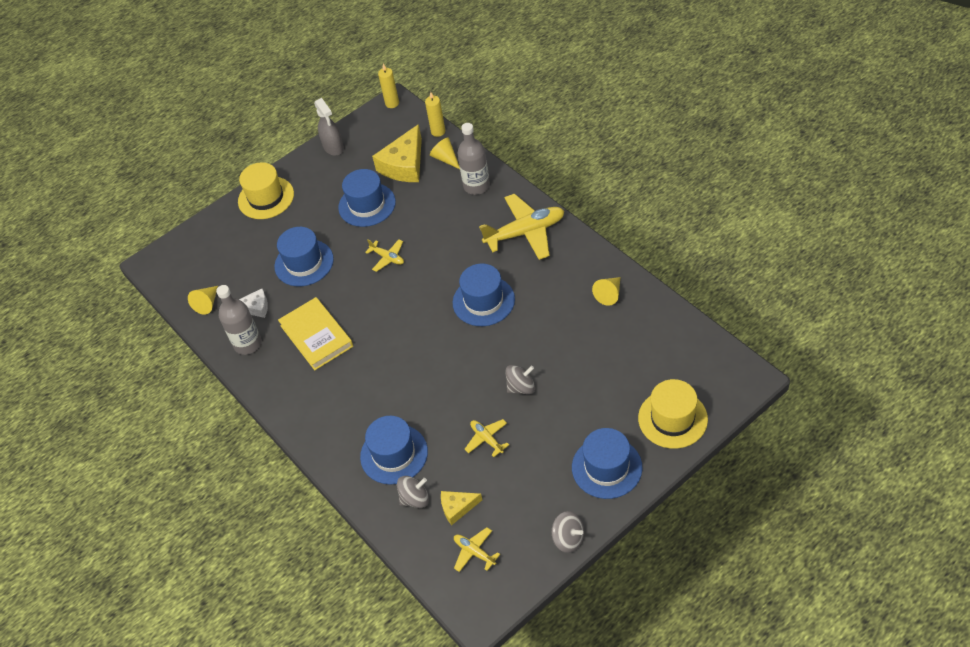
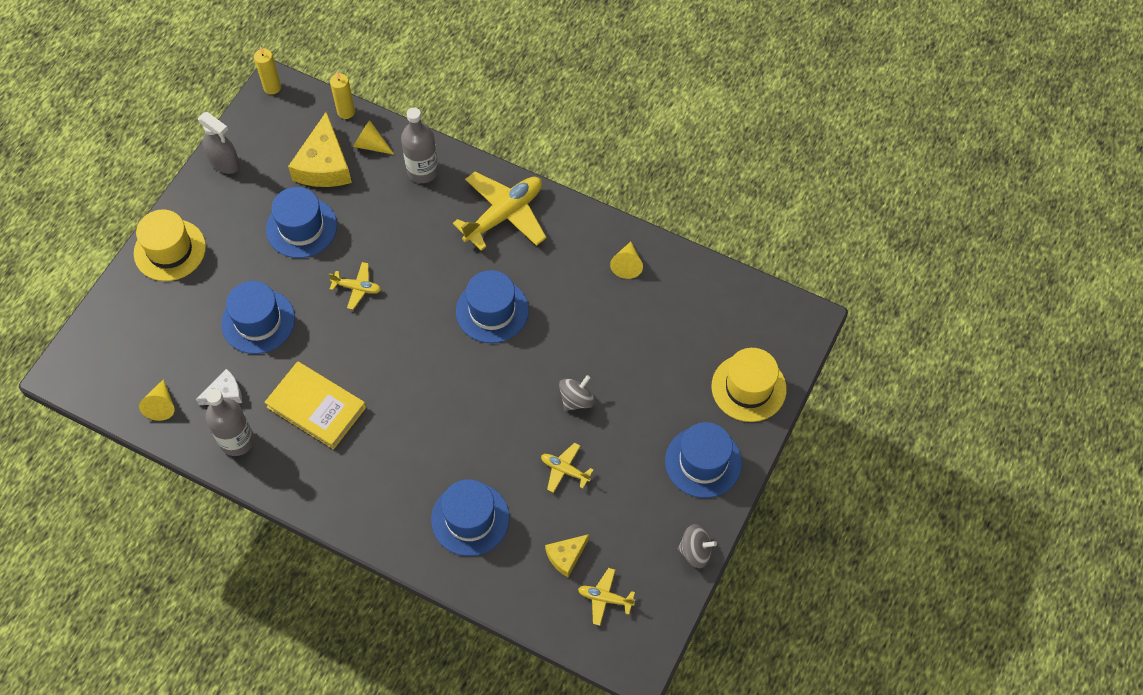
camera: 30 degrees left, 10 degrees up
grey spinning top [397,476,429,508] -> none

